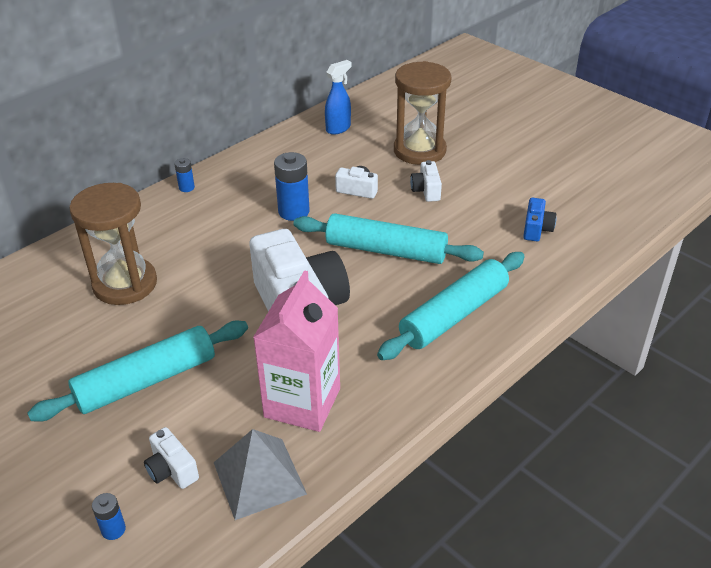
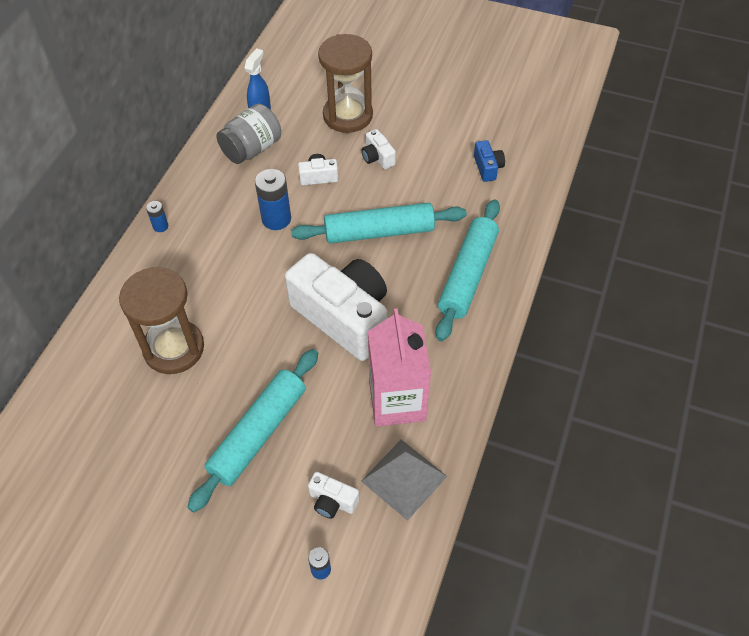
camera: 25 degrees left, 15 degrees up
none -> grey jar [217,104,281,164]

